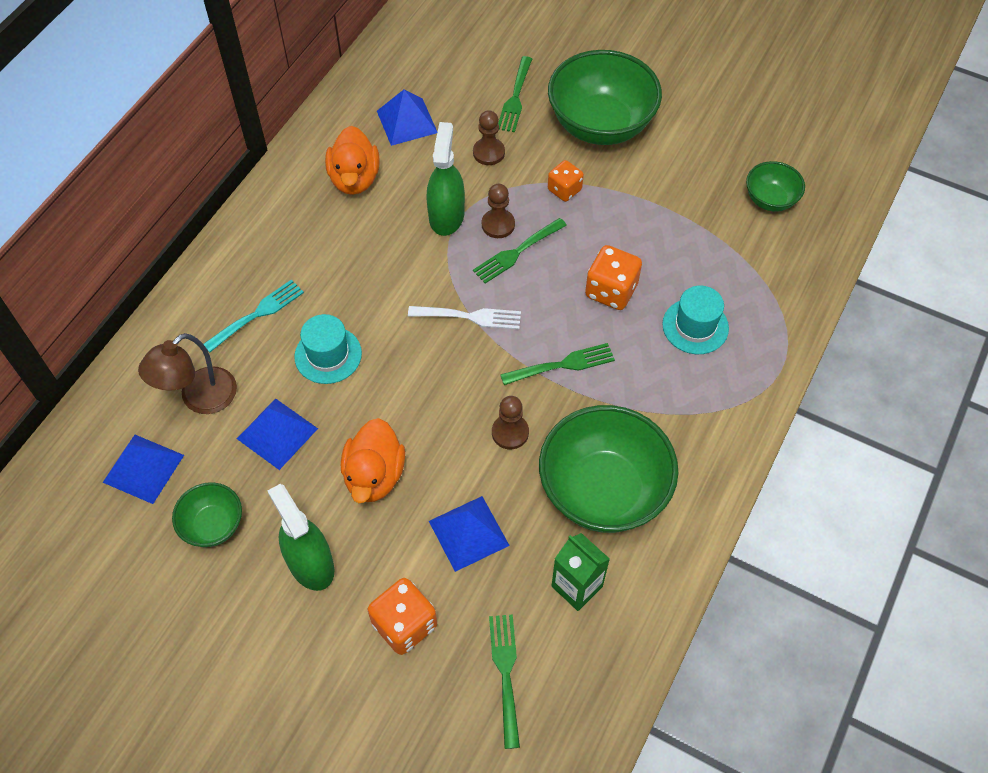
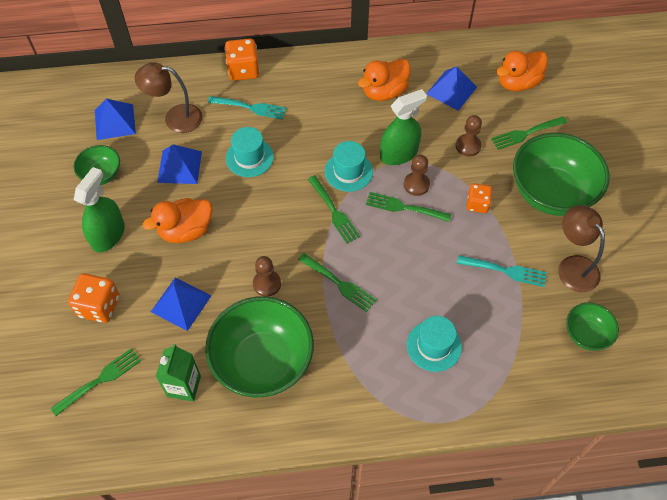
camera: 55 degrees right, 0 degrees up
white fork [408,306,521,329] -> green fork [308,175,360,244]
orange dice [585,245,642,310] -> orange dice moved to [225,38,260,81]
none -> turquoise hat [325,141,373,192]
none -> turquoise fork [457,255,547,287]
none -> orange duck [496,50,548,91]
none -> brown lamp [558,205,605,292]

